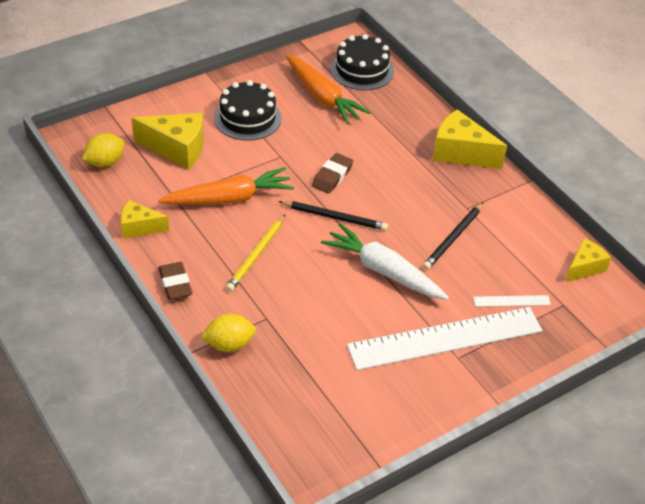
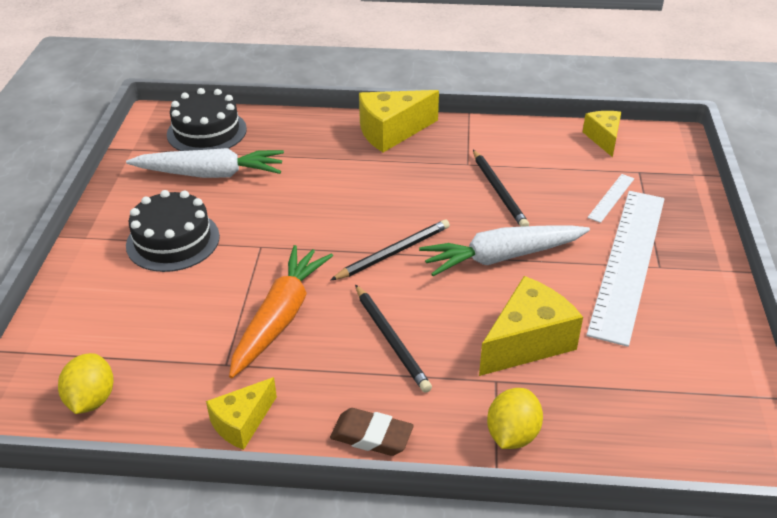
camera: 50 degrees left, 5 degrees down
yellow cheese [131,113,204,169] -> yellow cheese moved to [479,276,583,376]
yellow pencil [226,215,285,292] -> black pencil [355,285,432,393]
orange carrot [286,54,371,124] -> white carrot [126,148,284,178]
brown eraser [312,153,353,194] -> none

